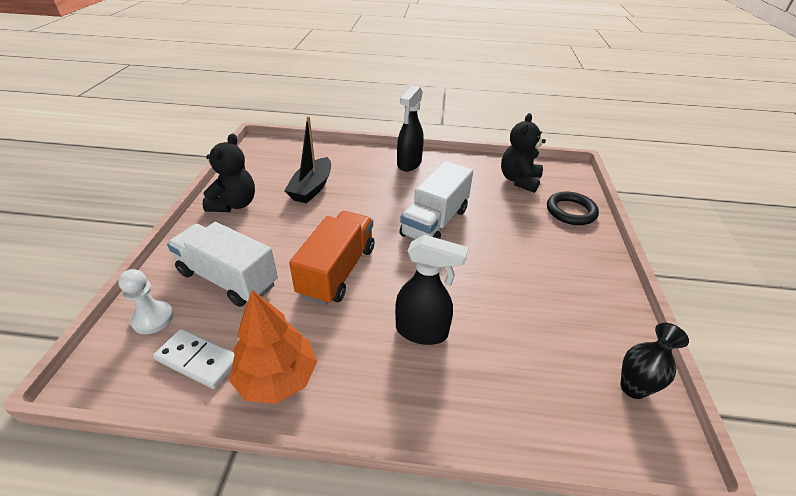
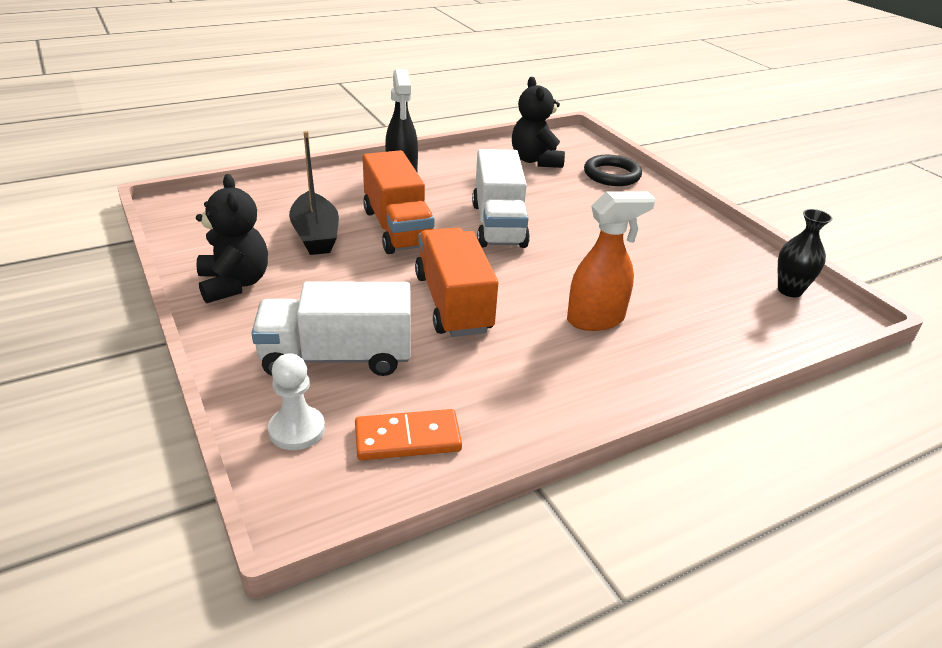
camera: 35 degrees left, 5 degrees down
white domino [153,329,234,389] -> orange domino [355,409,462,460]
orange tree [229,290,317,404] -> none
black spray bottle [395,235,468,345] -> orange spray bottle [567,191,656,331]
none -> orange truck [363,150,435,254]

